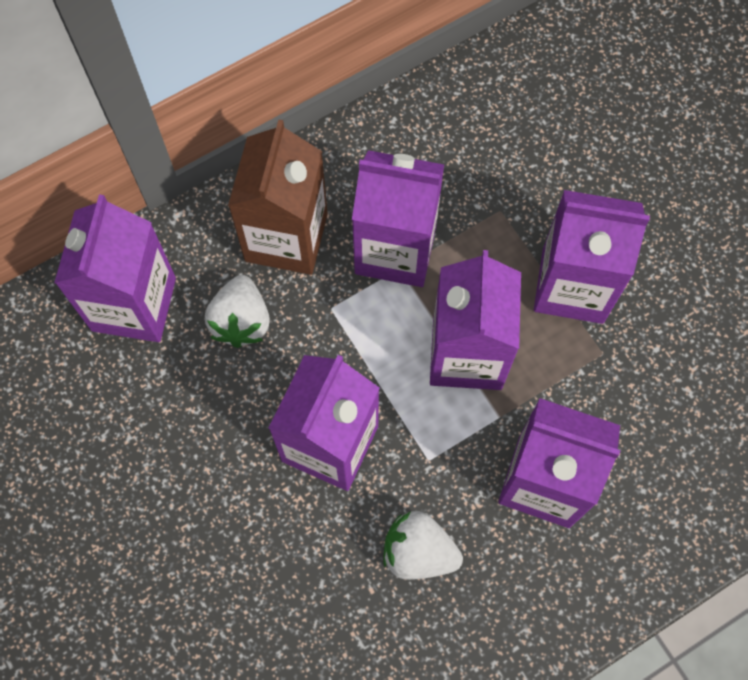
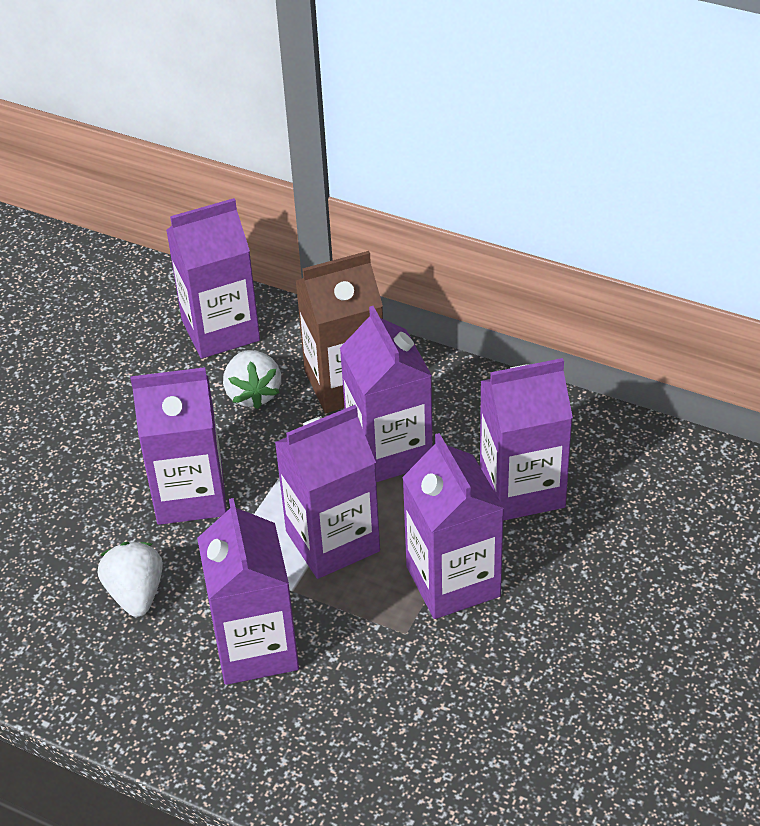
camera: 60 degrees right, 25 degrees down
white strawberry [205,275,270,348] -> white strawberry turned 75 degrees counterclockwise [223,350,281,409]
none -> purple carton [480,358,573,521]

